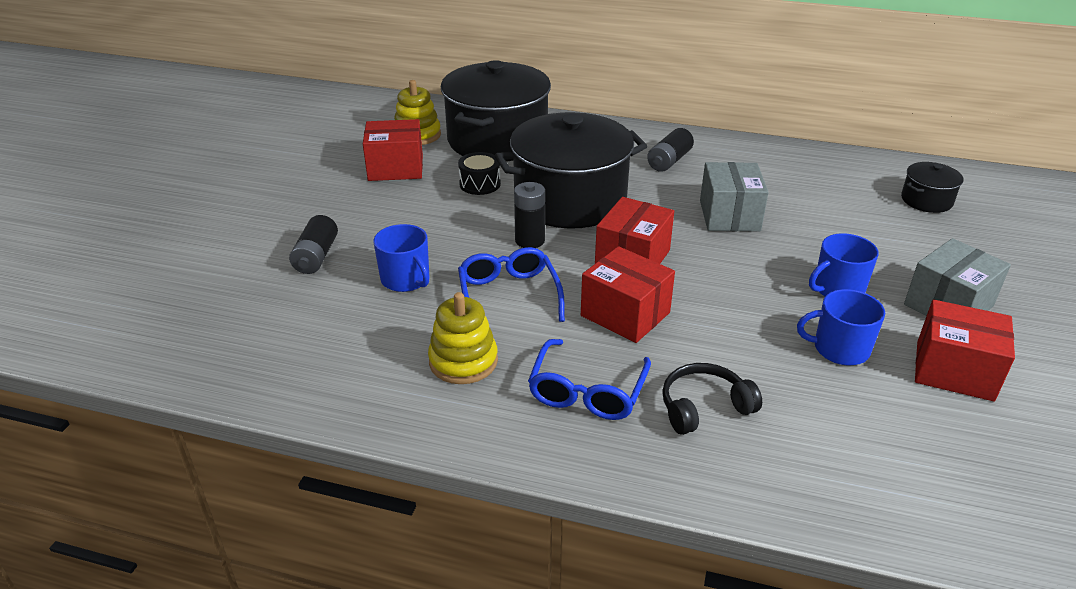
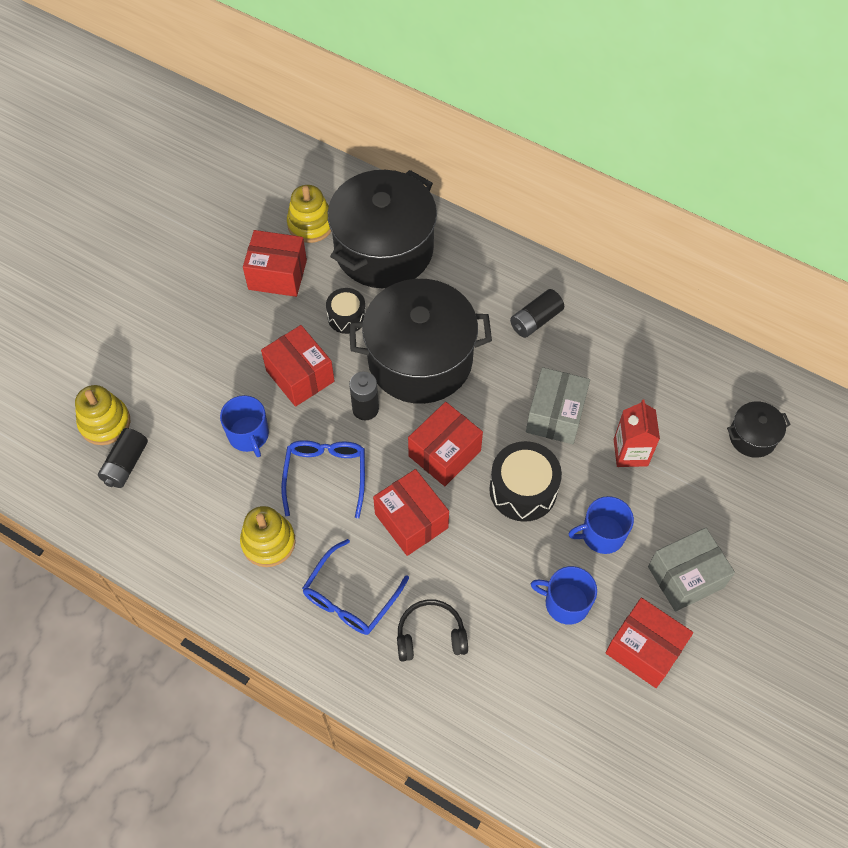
camera: 15 degrees right, 25 degrees up
black battery [289,215,338,274] -> black battery moved to [98,428,148,488]
none -> yellow stacking toy [75,385,130,445]
none -> red box [261,325,334,407]
none -> black drum [489,441,562,522]
none -> red carton [614,399,660,467]

